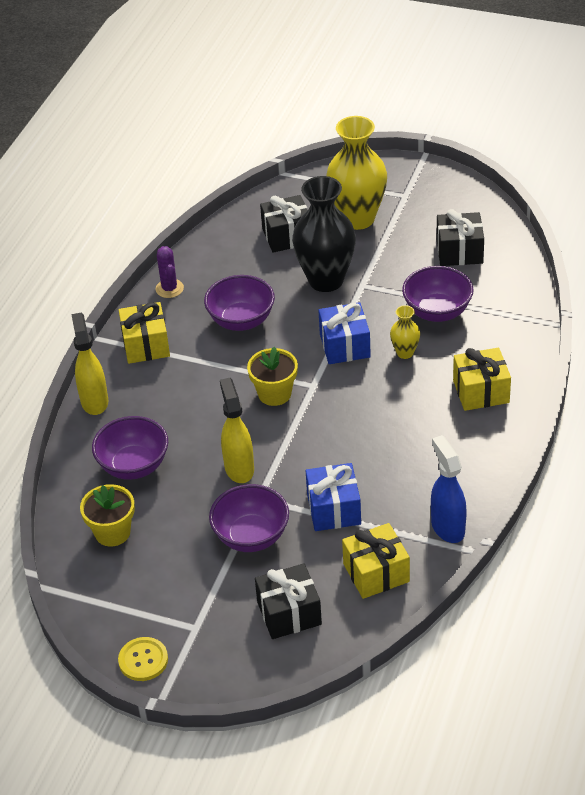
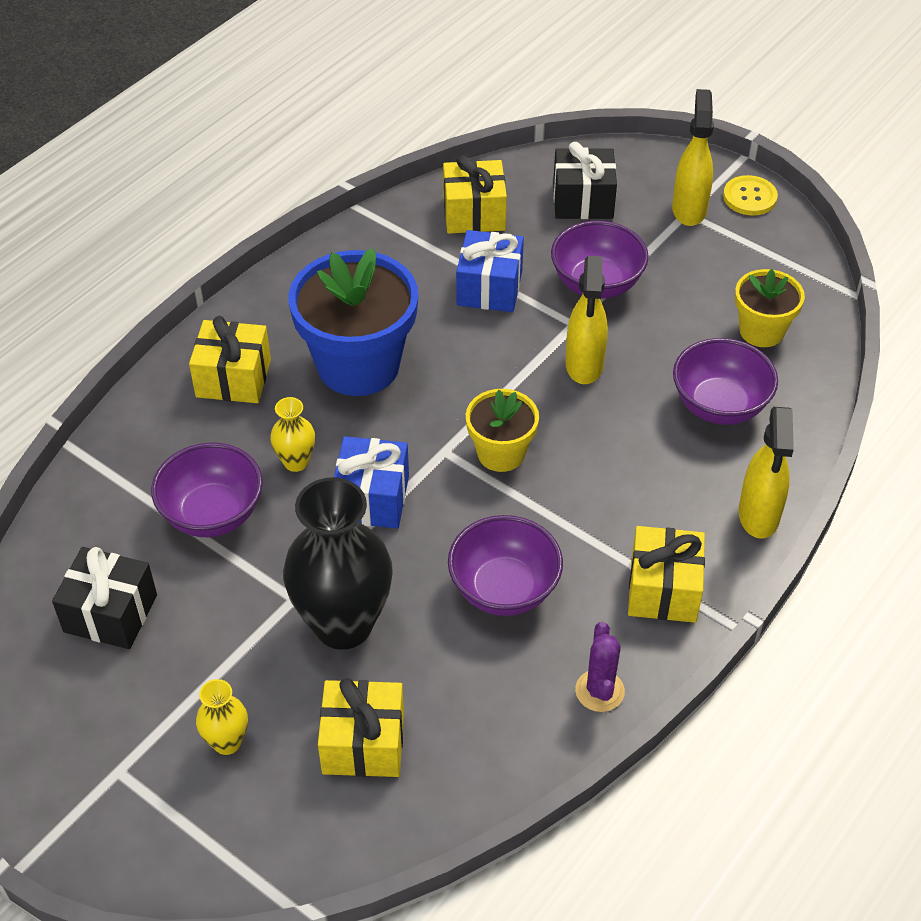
camera: 165 degrees left, 5 degrees up
black gift [260,195,308,253] -> yellow gift [318,678,404,777]
yellow vase [326,116,387,230] -> yellow vase [196,679,248,755], size x0.46
blue spray bottle [431,435,467,543] -> none
none -> blue flower pot [288,248,418,396]
none -> yellow spray bottle [672,89,714,226]

